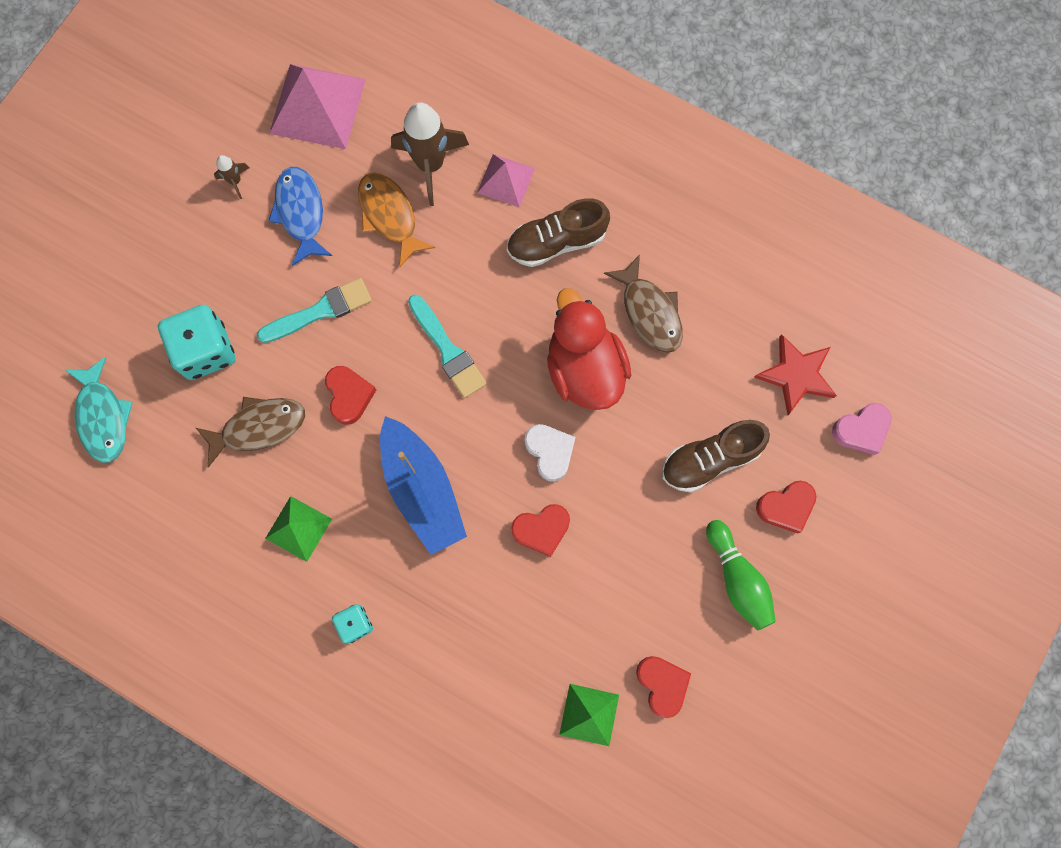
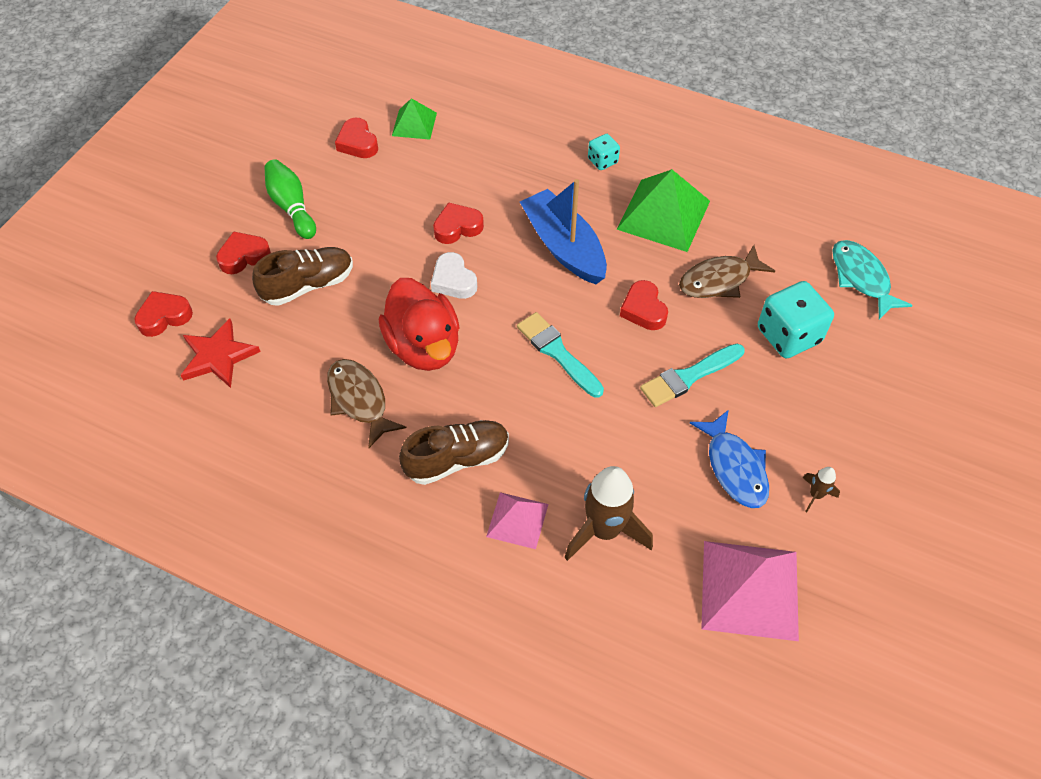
camera: 175 degrees right, 20 degrees down
green pyramid [265,496,332,562] -> green pyramid [616,169,710,252], size x1.77
orange fish [358,172,435,268] -> none
pink heart [832,403,892,455] -> red heart [134,291,193,337]

